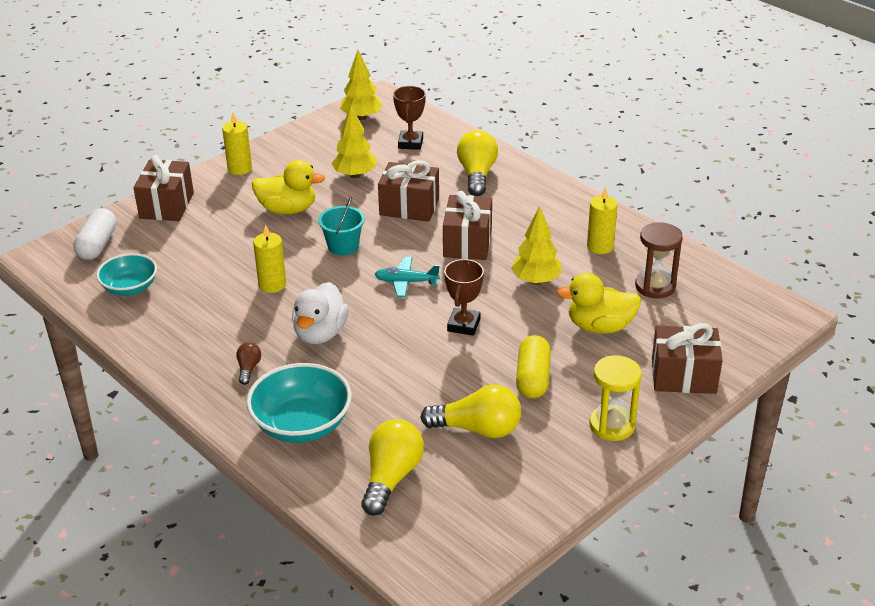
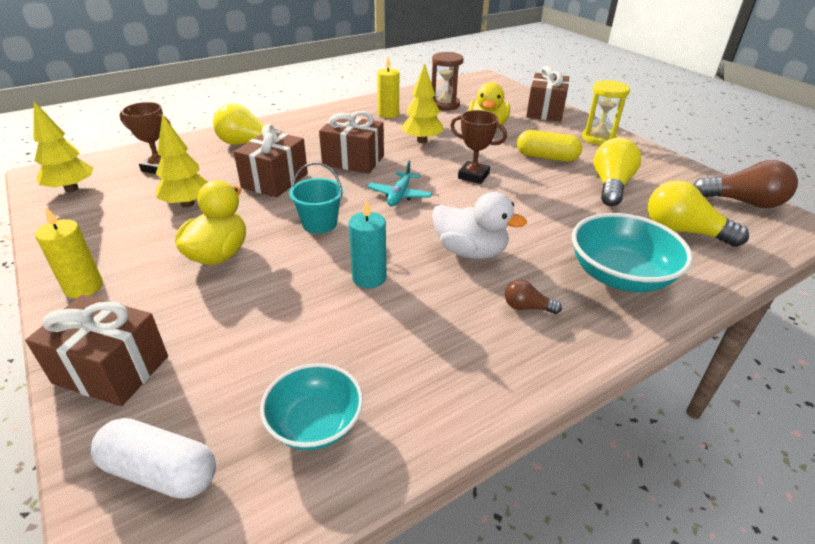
camera: 80 degrees left, 0 degrees up
yellow candle [253,224,286,293] -> turquoise candle [349,199,386,288]
none -> brown light bulb [693,160,798,208]

